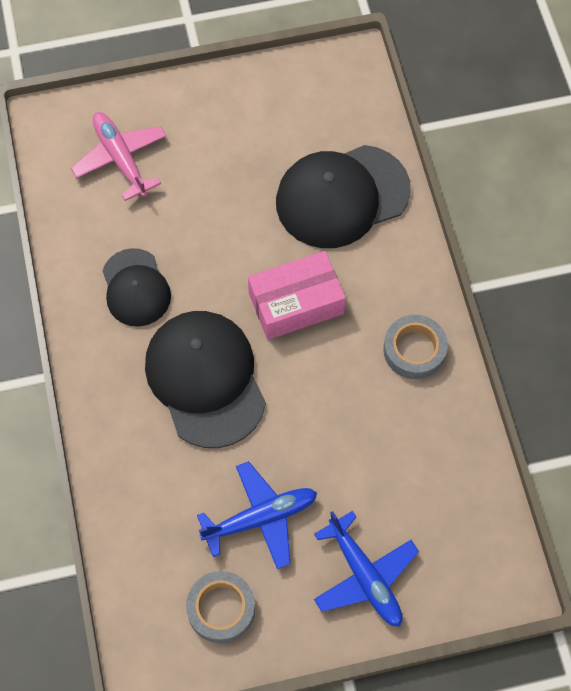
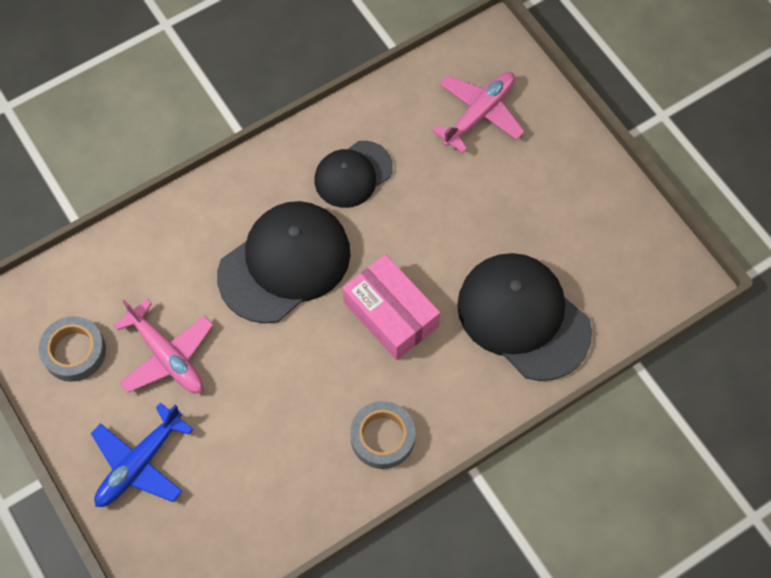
camera: 70 degrees right, 0 degrees up
blue plane [197,461,317,569] -> pink plane [114,299,213,393]

